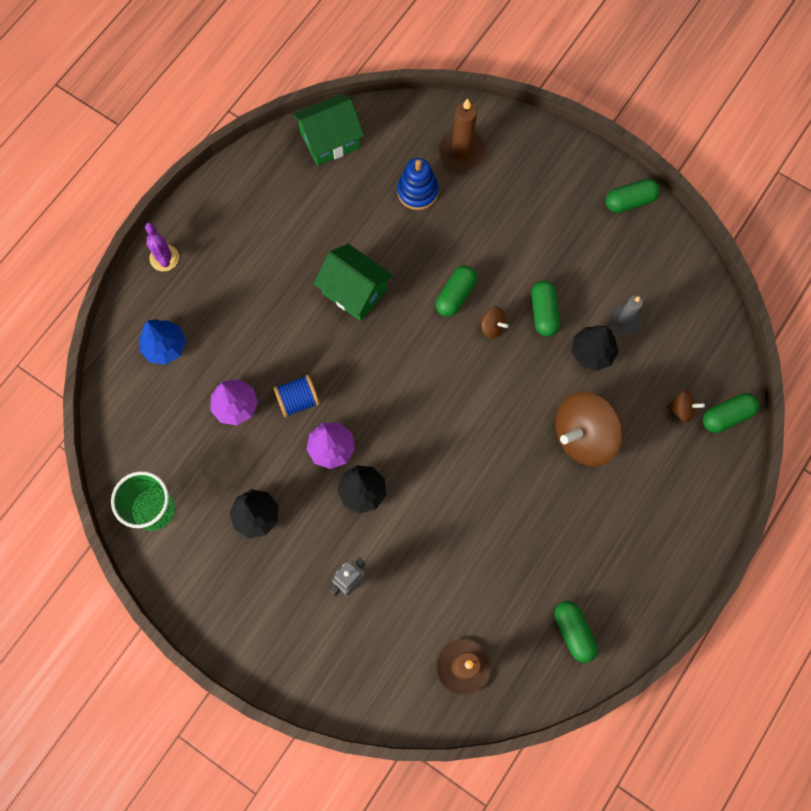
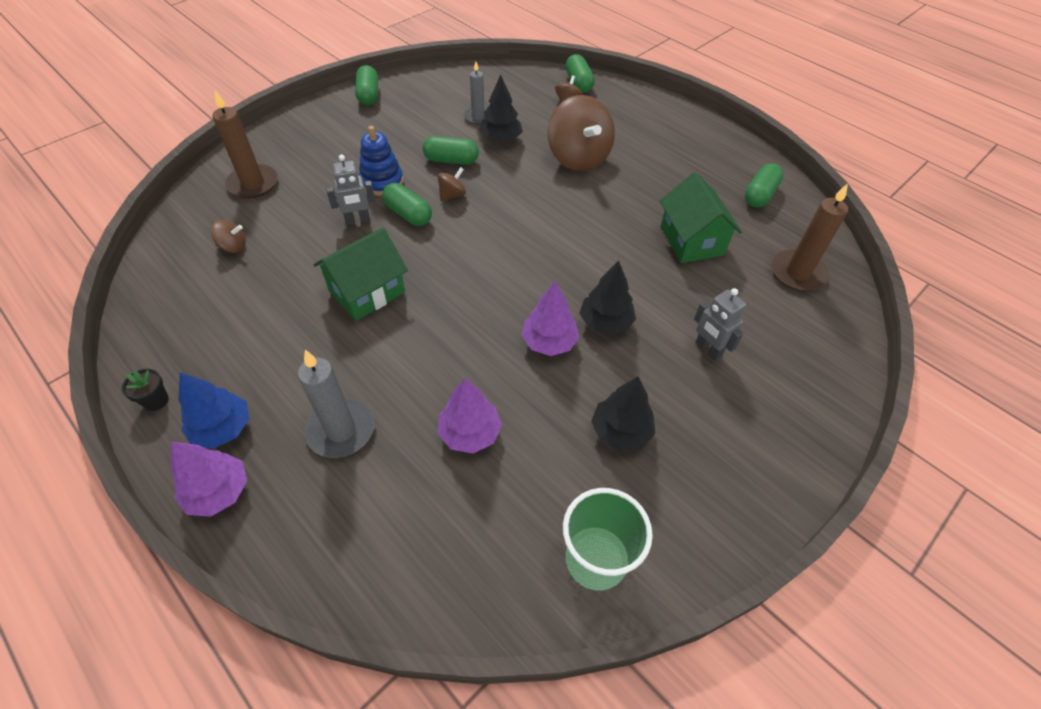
camera: 80 degrees left, 20 degrees down
blue tree [140,319,186,365] -> blue tree moved to [178,372,249,449]
purple cactus [145,223,179,271] -> purple tree [170,441,247,517]
blue spool [274,374,320,418] -> none
green house [293,94,364,166] -> green house moved to [660,172,742,263]
blue stacking toy [397,158,439,210] -> blue stacking toy moved to [359,126,403,196]
green capsule [554,601,598,663] -> green capsule turned 45 degrees counterclockwise [745,163,783,208]
none -> black flower pot [122,369,169,411]
none -> brown spinning top [211,220,246,253]
none -> grey candle [298,350,374,458]
none -> grey robot [326,155,376,225]

